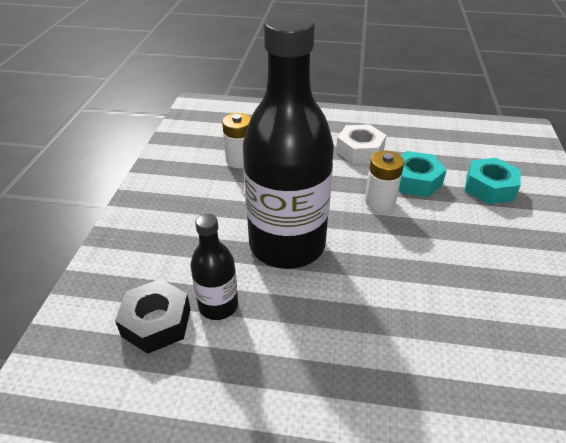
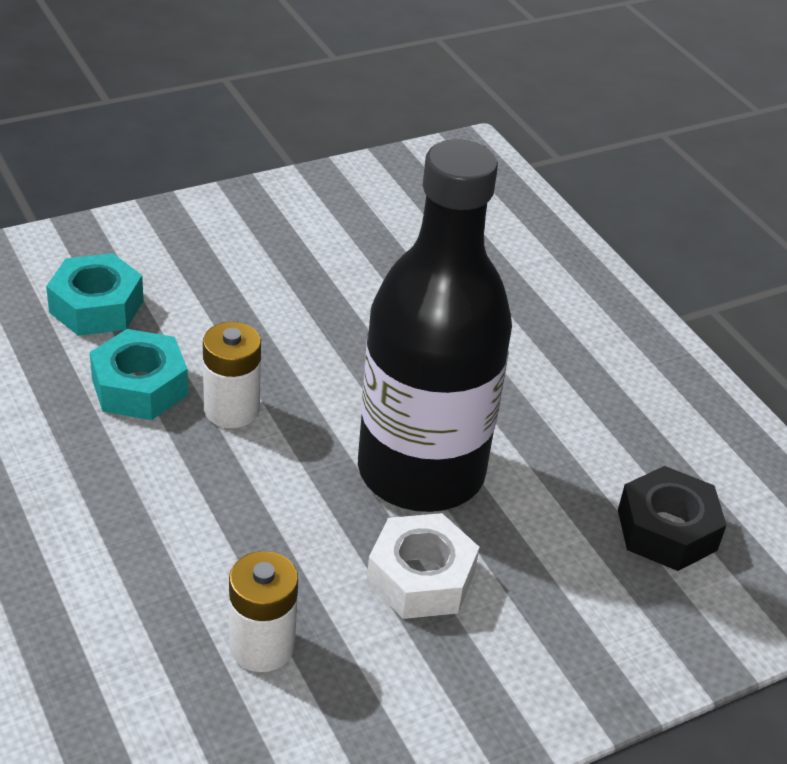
camera: 130 degrees left, 0 degrees up
black bottle [190,214,238,320] -> none
white nut [336,124,386,164] -> white nut moved to [366,513,479,619]

